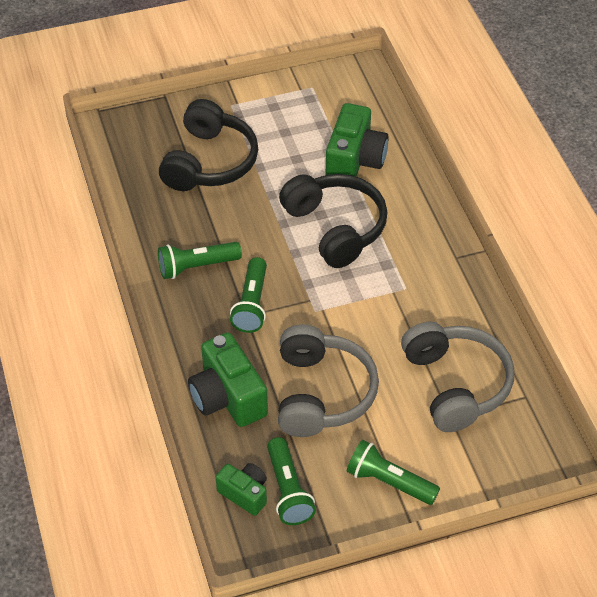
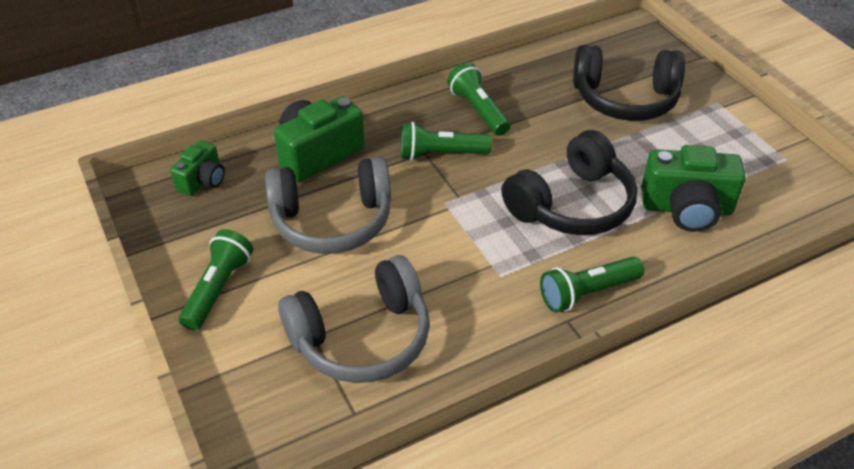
camera: 80 degrees right, 5 degrees down
green flashlight [267,437,316,525] -> green flashlight moved to [540,257,644,313]

